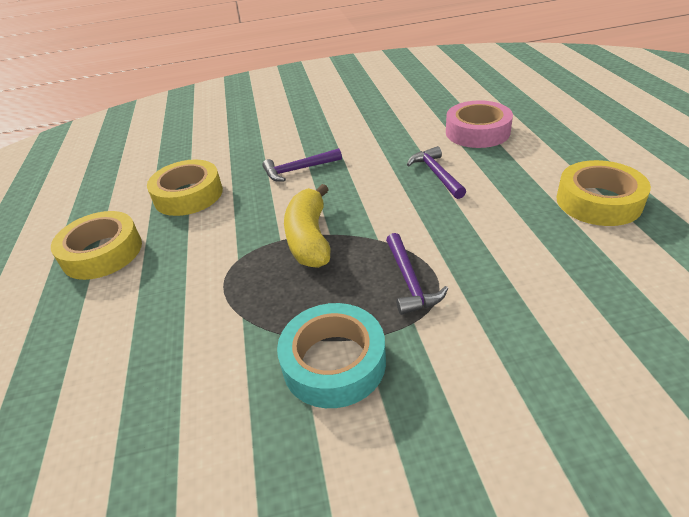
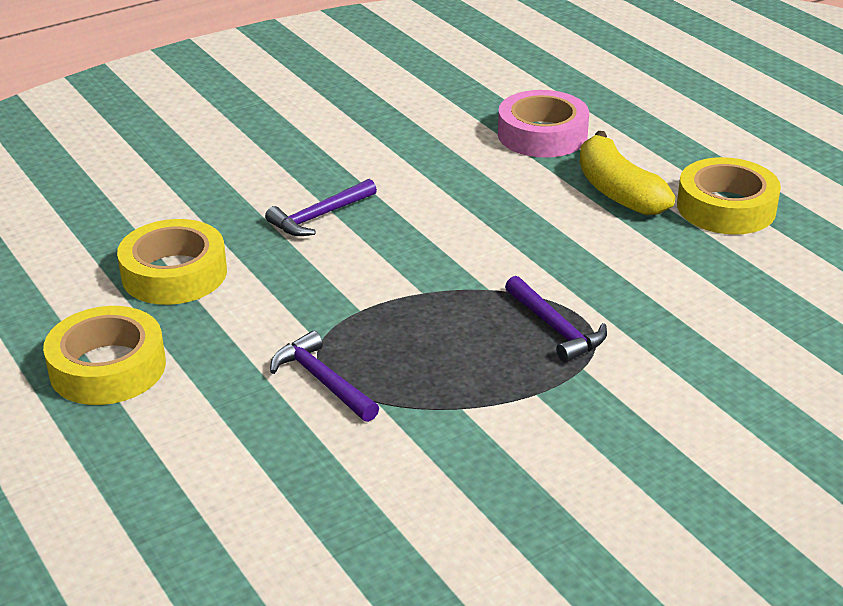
camera: 25 degrees left, 5 degrees down
turquoise tape [277,303,386,408] -> none
yellow banana [284,184,330,268] -> yellow banana moved to [580,131,675,216]
purple hammer [407,146,466,199] -> purple hammer moved to [270,331,379,422]

